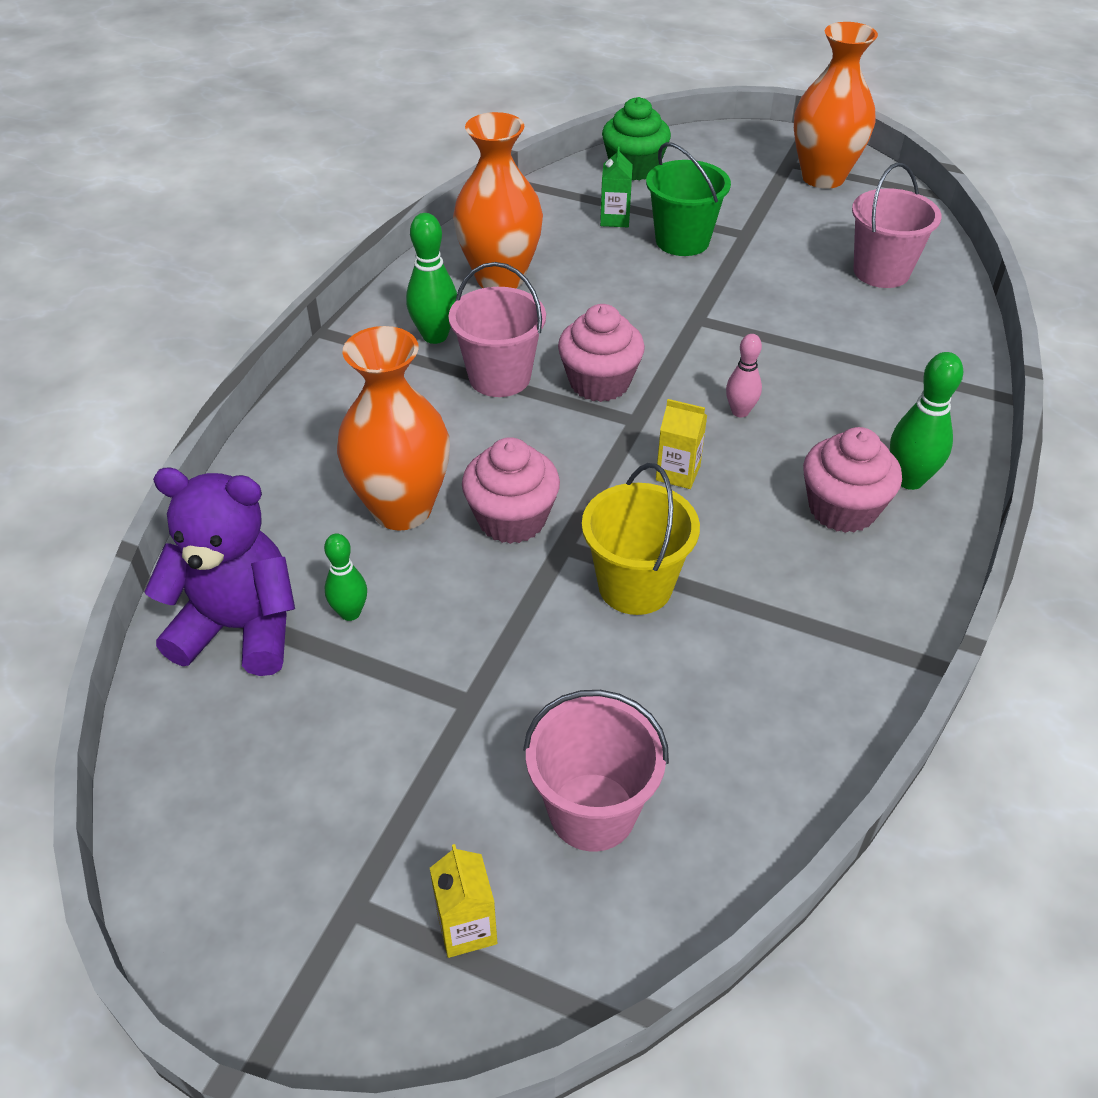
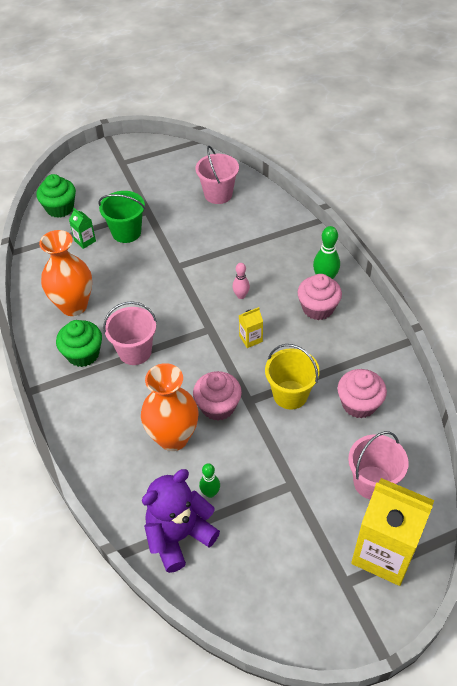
camera: 45 degrees left, 5 degrees up
green bowling pin [406,213,457,344] -> green cupcake [56,320,102,367]
yellow carton [430,844,497,958] -> yellow carton [351,478,434,586], size x2.36
pink cupcake [558,304,645,402] -> pink cupcake moved to [337,369,387,418]
orange vase [794,22,878,189] -> none

